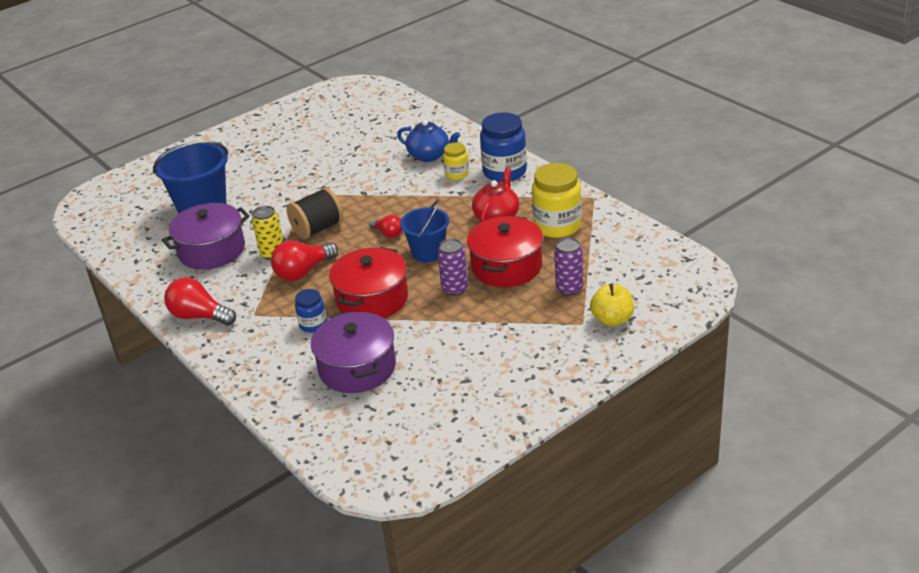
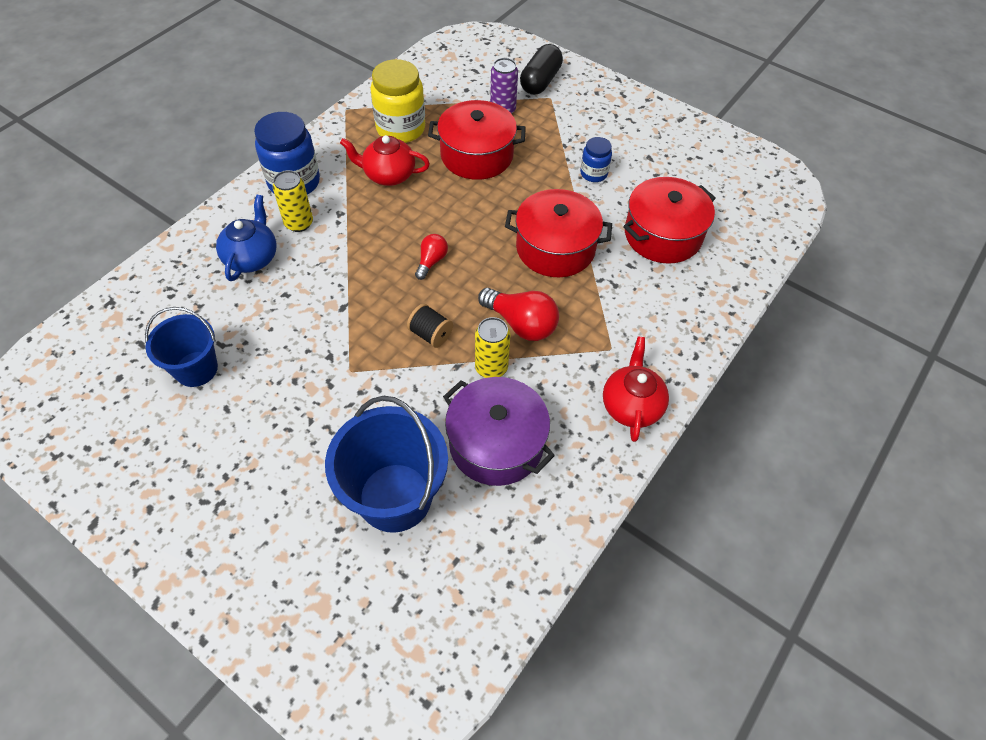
camera: 110 degrees left, 20 degrees up
red light bulb [164,277,236,326] -> red teapot [603,337,669,442]
black spool [286,187,343,239] -> black spool [407,304,453,348], size x0.62
blue jar [295,289,327,333] -> blue jar moved to [580,137,612,182]
purple pot [311,311,396,393] -> red pot [623,177,716,264]
blue bucket [400,199,449,262] -> blue bucket moved to [145,307,218,387]
purple can [437,238,468,296] -> none
yellow jar [443,142,469,180] -> yellow can [273,170,313,232]
yellow apple [590,284,634,326] -> black capsule [520,44,563,95]

